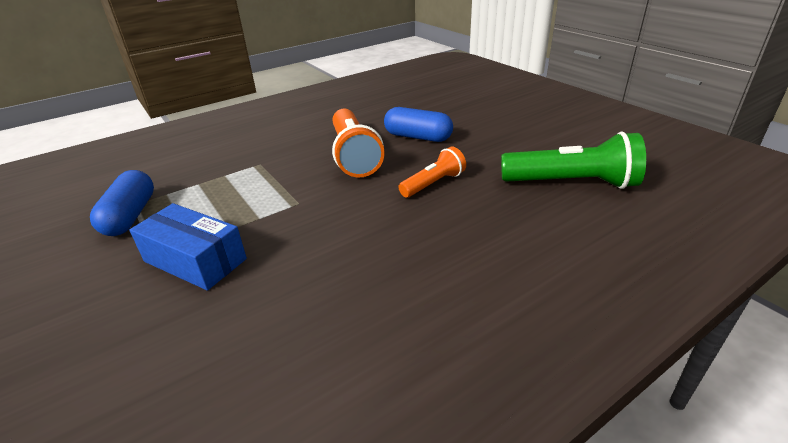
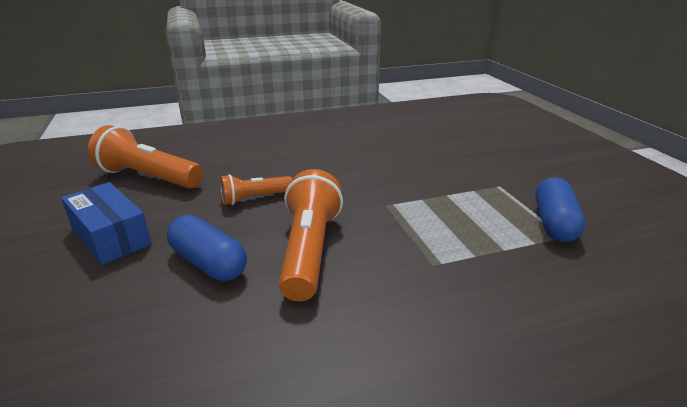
camera: 165 degrees left, 5 degrees down
blue box [129,203,247,290] -> blue box moved to [61,182,152,265]
green flashlight [501,131,646,189] -> orange flashlight [88,125,203,189]

